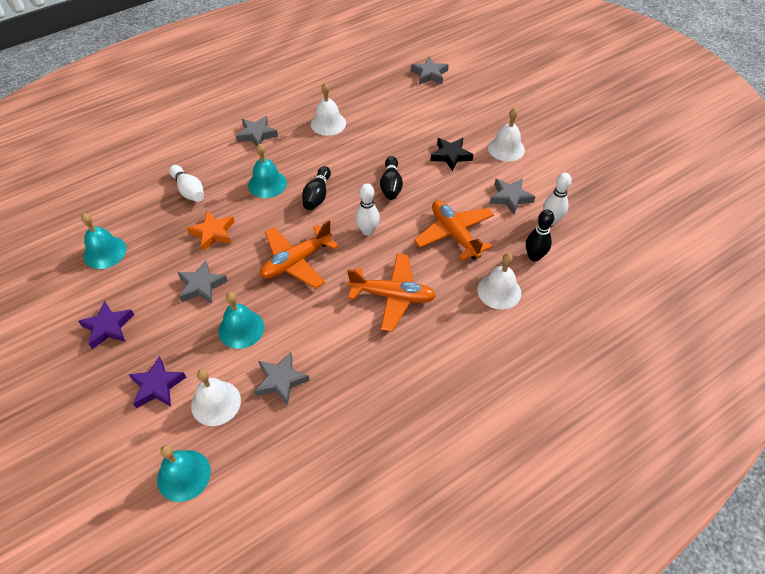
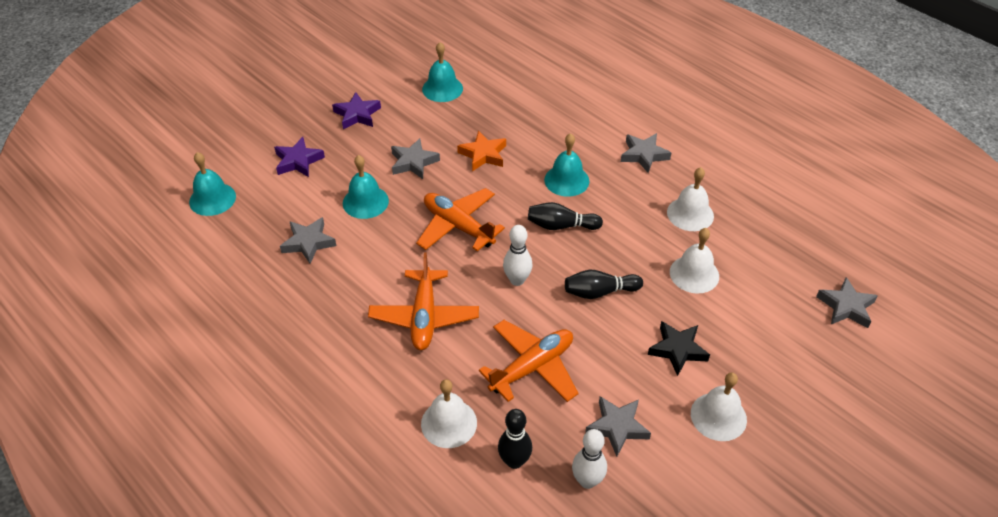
camera: 80 degrees right, 5 degrees down
white bowling pin [169,165,204,202] -> none
white bell [191,369,241,426] -> white bell moved to [670,228,719,294]

